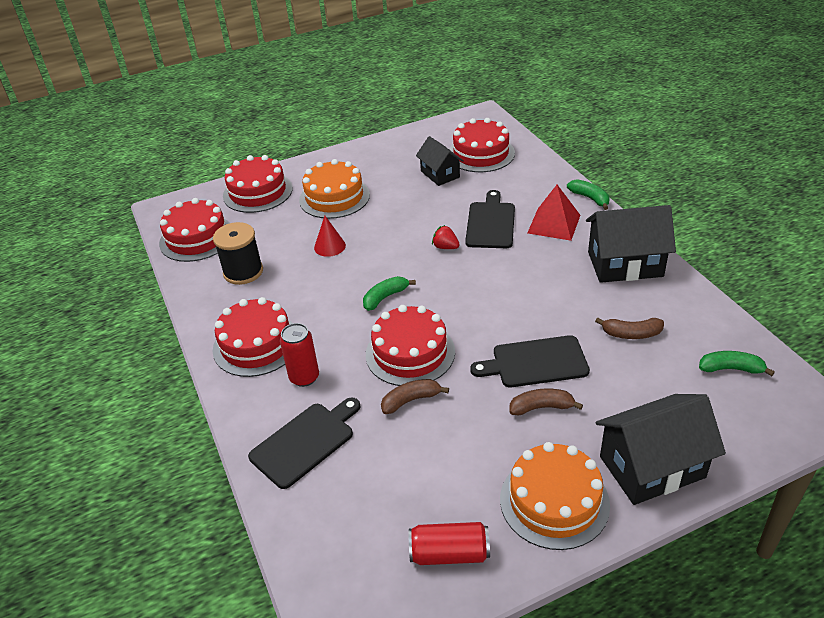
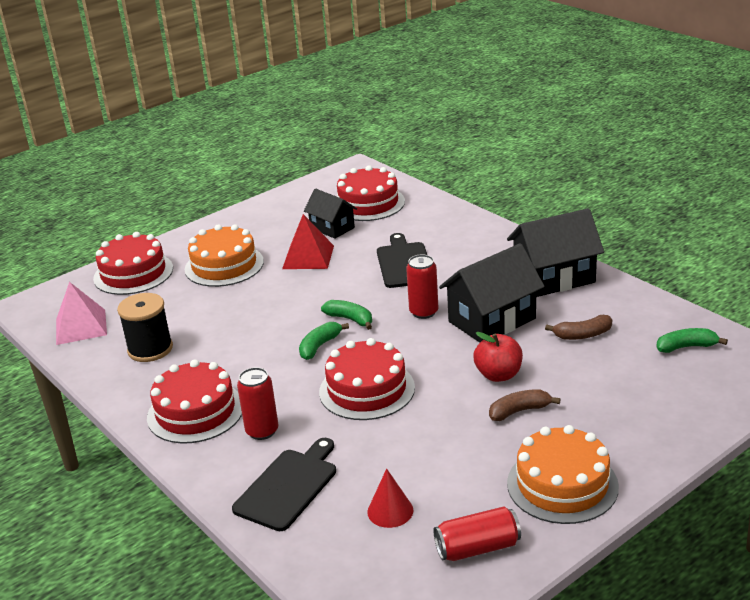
camera: 15 degrees left, 10 degrees down
red cake [159,198,230,262] -> pink pyramid [56,282,107,345]
red cone [314,216,346,257] -> red cone moved to [367,468,413,528]
brown banana [381,379,449,414] -> none
red strawberry [432,225,460,249] -> none
black cutting board [470,335,590,387] -> red apple [473,332,523,382]
red pyramid [528,185,580,241] -> red pyramid moved to [282,214,334,269]
green banana [567,179,609,210] -> green banana moved to [321,300,372,330]
black house [595,394,726,505] -> black house moved to [439,244,545,343]
none -> red can [406,254,438,319]

